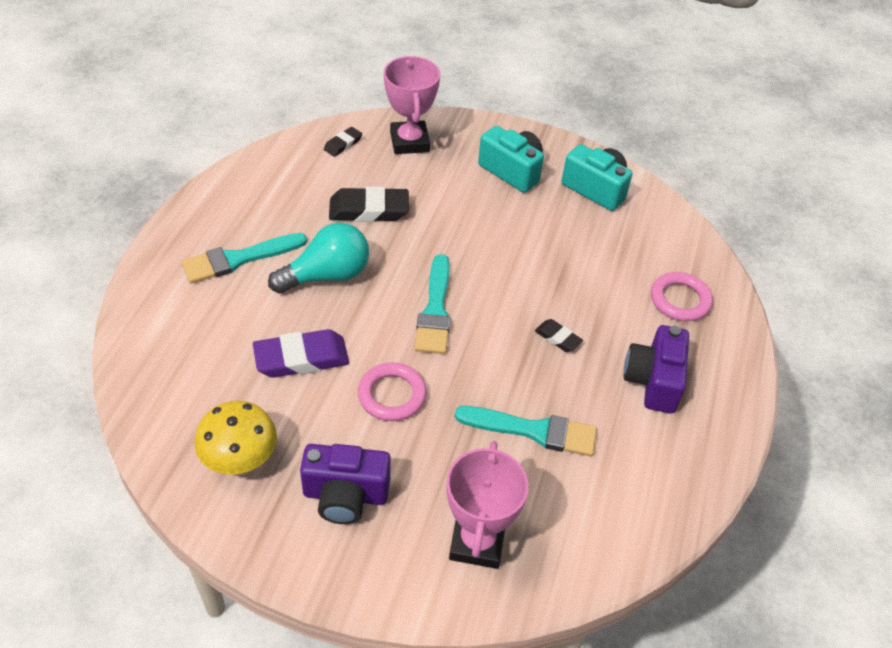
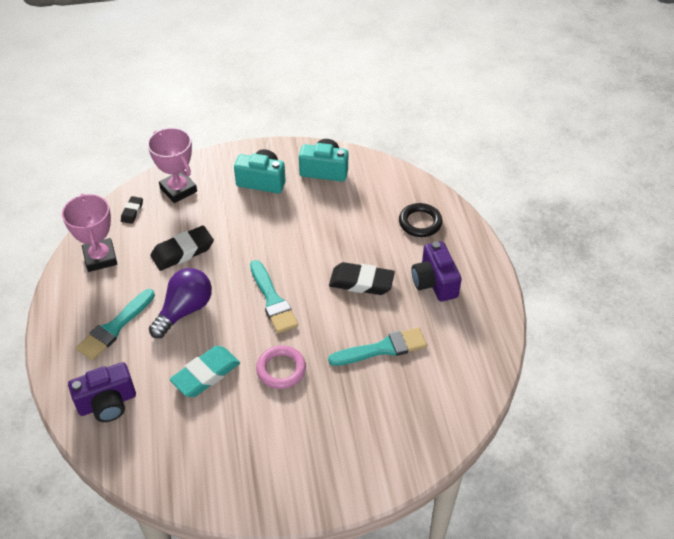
camera: 25 degrees left, 0 degrees up
yellow mushroom [195,401,277,475] -> none
purple eraser [253,329,349,378] -> turquoise eraser [170,346,240,397]
turquoise light bulb [268,223,369,294] -> purple light bulb [149,268,212,338]
purple camera [300,444,391,524] -> purple camera moved to [68,362,136,422]
pink trophy [446,441,528,569] -> pink trophy moved to [62,194,117,272]
black eraser [535,319,583,352] -> black eraser [329,262,395,295], size x1.88
pink ring [651,272,713,322] -> black ring [399,203,442,237]

